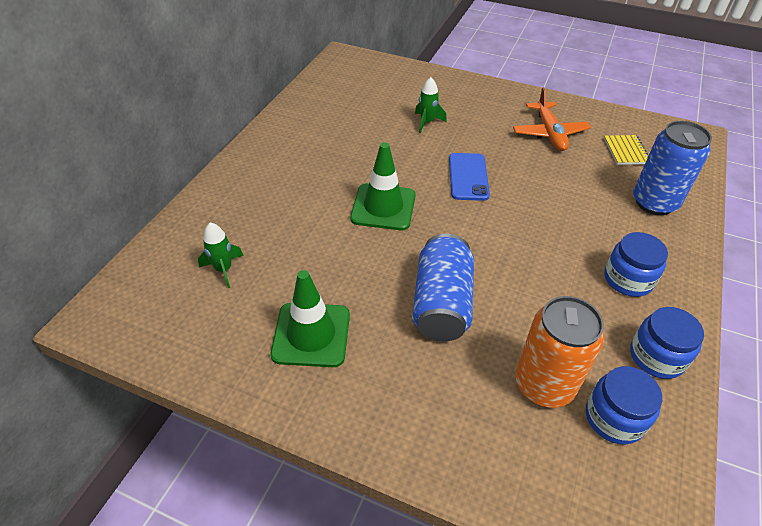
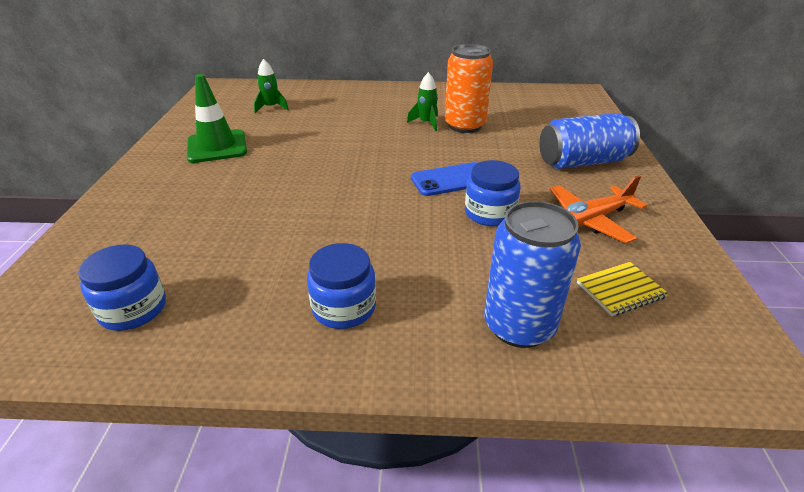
camera: 70 degrees right, 10 degrees down
green traffic cone [350,142,416,230] -> none
blue can [412,234,474,341] -> blue can moved to [539,113,640,169]
green rocket [415,77,447,133] -> green rocket moved to [407,72,438,131]
orange can [515,296,604,408] -> orange can moved to [445,44,493,133]
blue jar [630,307,704,379] -> blue jar moved to [465,160,521,226]

